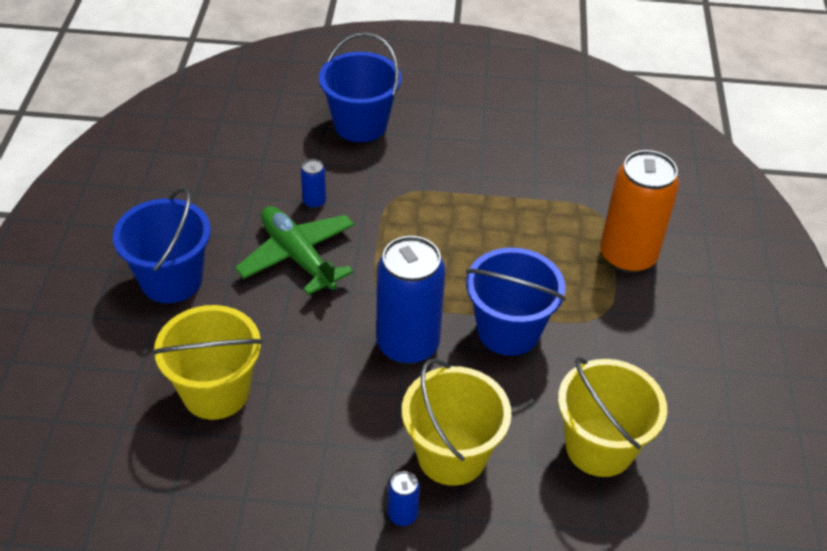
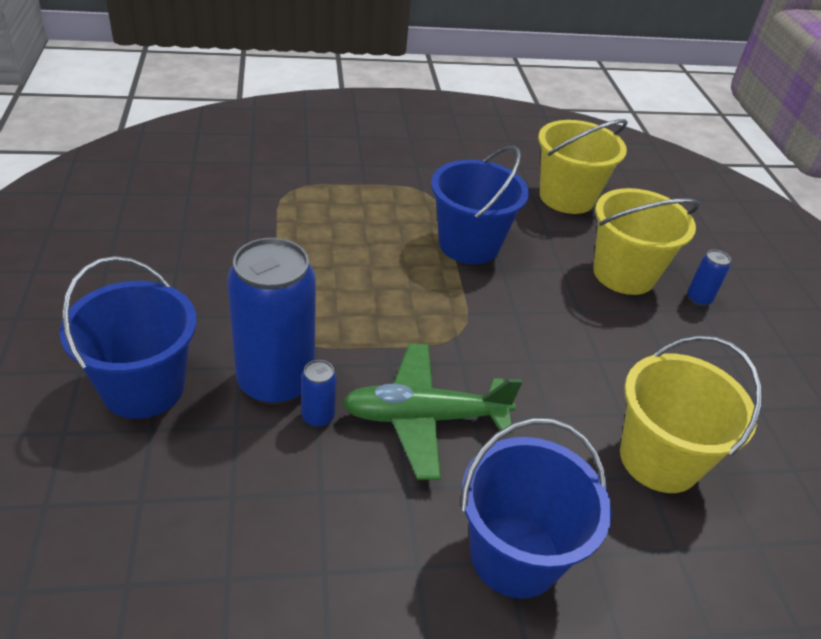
camera: 105 degrees left, 5 degrees down
green plane [235,206,355,295] -> green plane turned 45 degrees clockwise [342,344,522,480]
blue can [376,236,445,365] -> blue can moved to [227,238,316,405]
orange can [600,150,679,273] -> none

